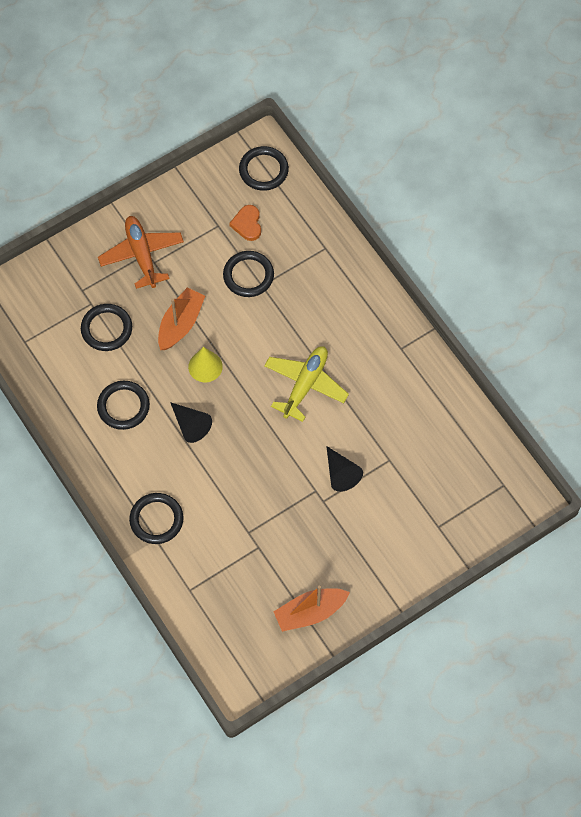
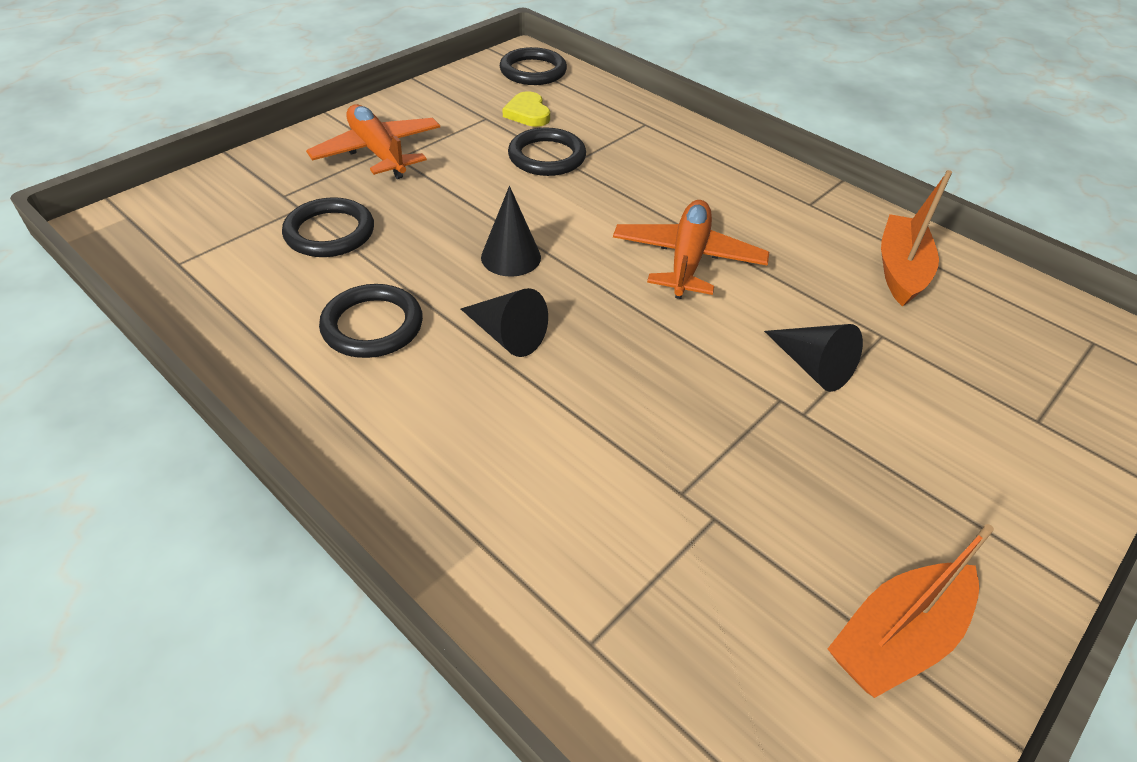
camera: 15 degrees left, 20 degrees down
black ring [129,493,184,544] -> none
orange boat [158,287,205,350] -> orange boat moved to [881,170,952,307]
yellow cone [188,347,223,382] -> black cone [481,186,541,277]
orange heart [229,205,261,241] -> yellow heart [503,91,550,127]
yellow plane [264,346,349,422] -> orange plane [613,200,769,299]

